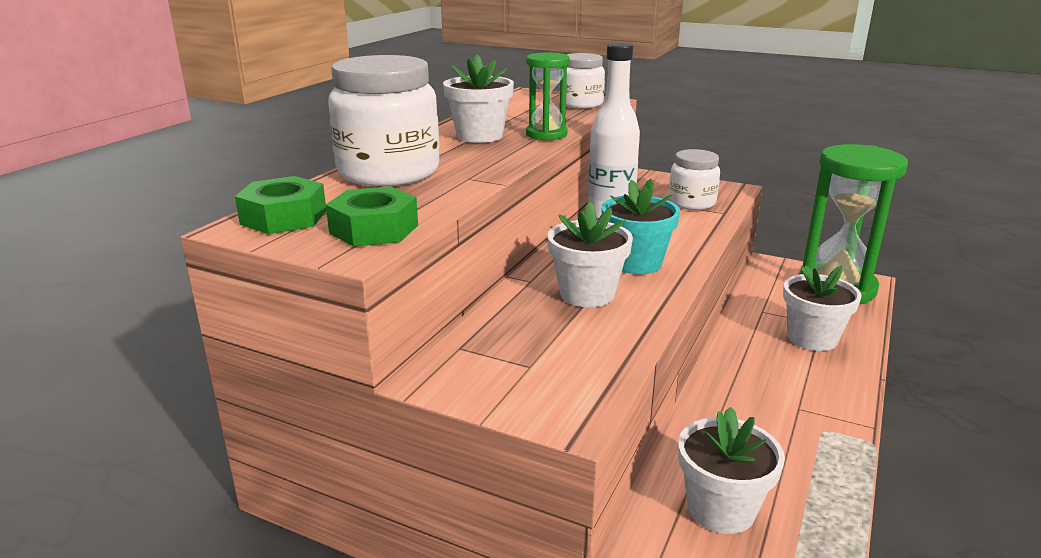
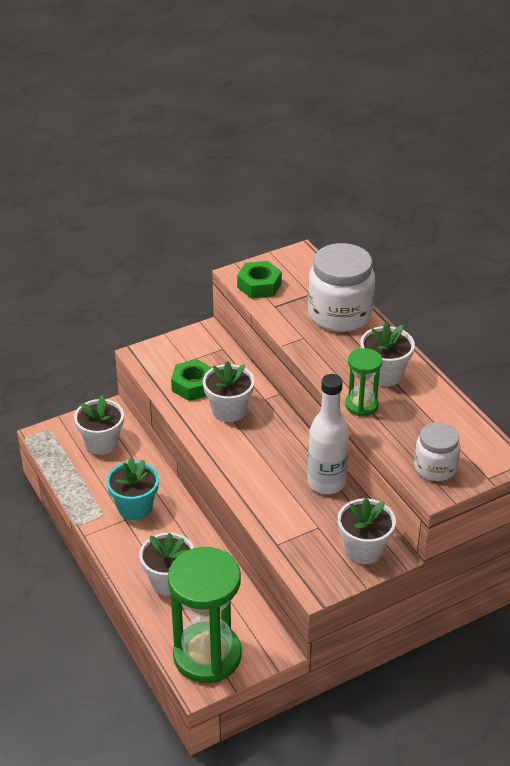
camera: 125 degrees right, 15 degrees up
green nut [235,176,326,234] -> green nut moved to [171,359,213,401]
turquoise flower pot [601,179,680,274] -> turquoise flower pot moved to [106,458,159,520]
white jar [669,149,720,210] -> none
none -> white flower pot [338,498,396,564]

